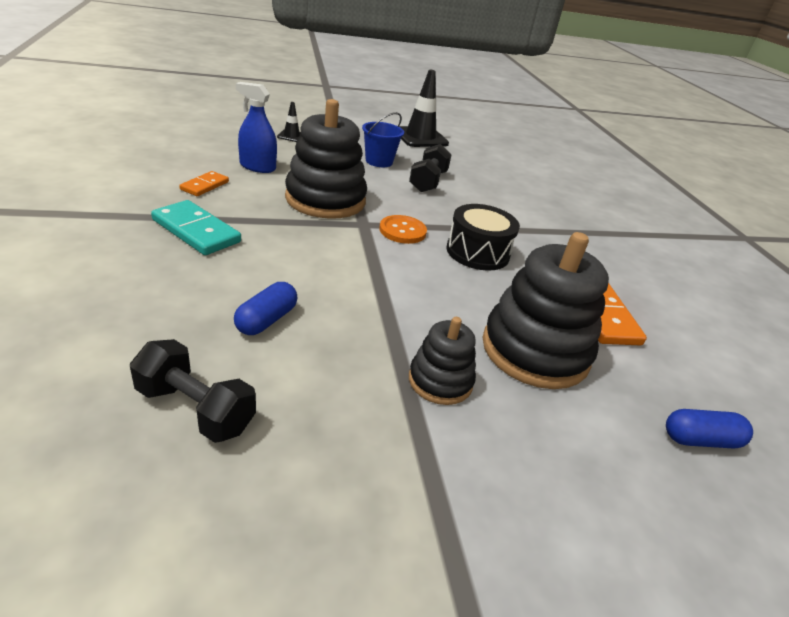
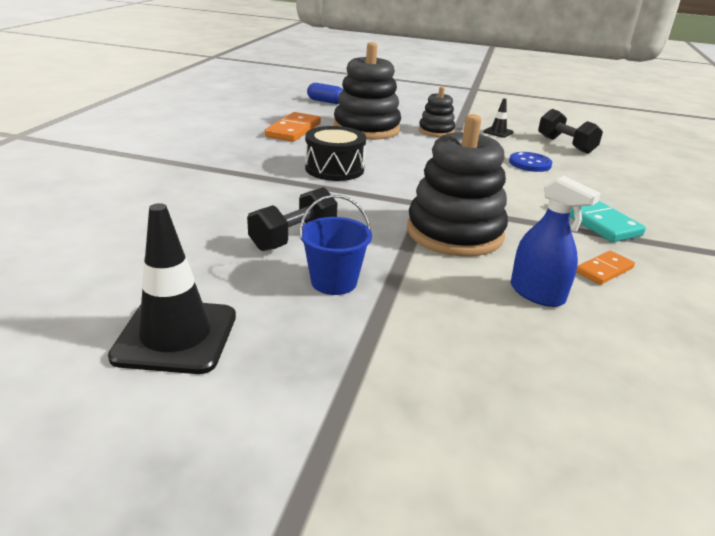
camera: 150 degrees left, 5 degrees down
blue capsule [234,282,298,335] -> blue button [509,152,552,172]
black traffic cone [277,102,302,142] -> black traffic cone moved to [483,98,513,138]
orange button [379,215,427,244] -> none

